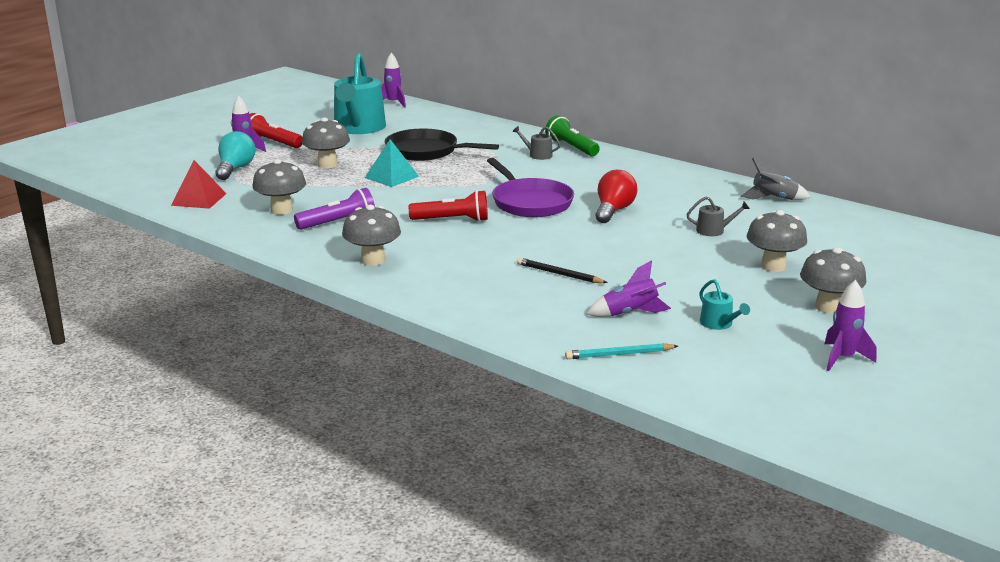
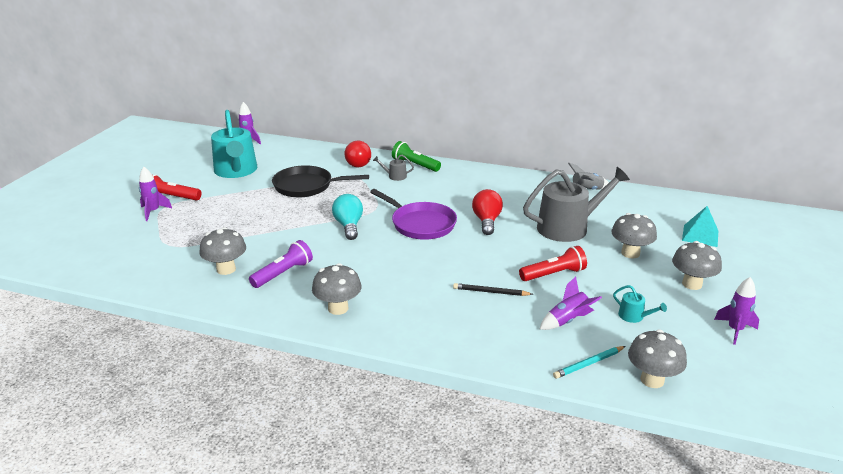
camera: 20 degrees left, 5 degrees up
red pyramid [171,160,227,209] -> none
turquoise light bulb [215,131,255,180] -> turquoise light bulb moved to [332,194,363,240]
grey mushroom [302,117,350,168] -> grey mushroom moved to [628,330,687,388]
turquoise pyramid [365,139,419,187] -> turquoise pyramid moved to [682,206,718,247]
red flashlight [409,190,488,222] -> red flashlight moved to [519,246,587,281]
grey watering can [686,197,750,236] -> grey watering can [523,167,630,242], size x2.43
none -> red light bulb [344,141,371,167]

